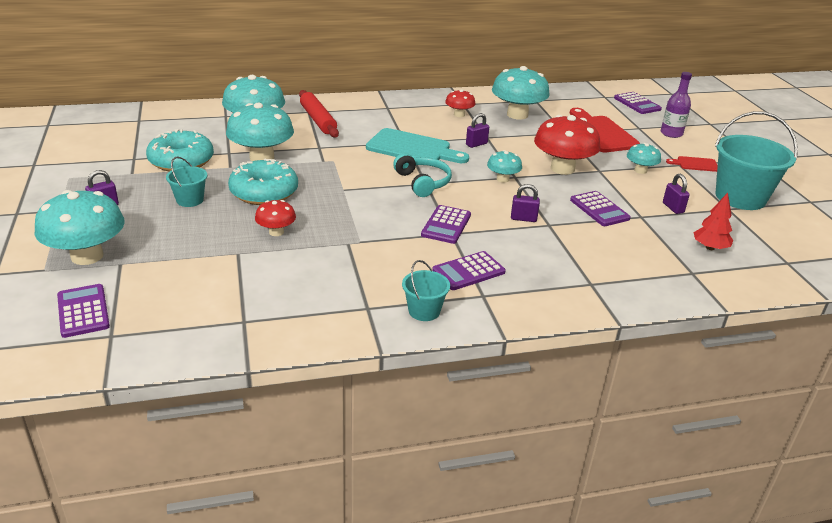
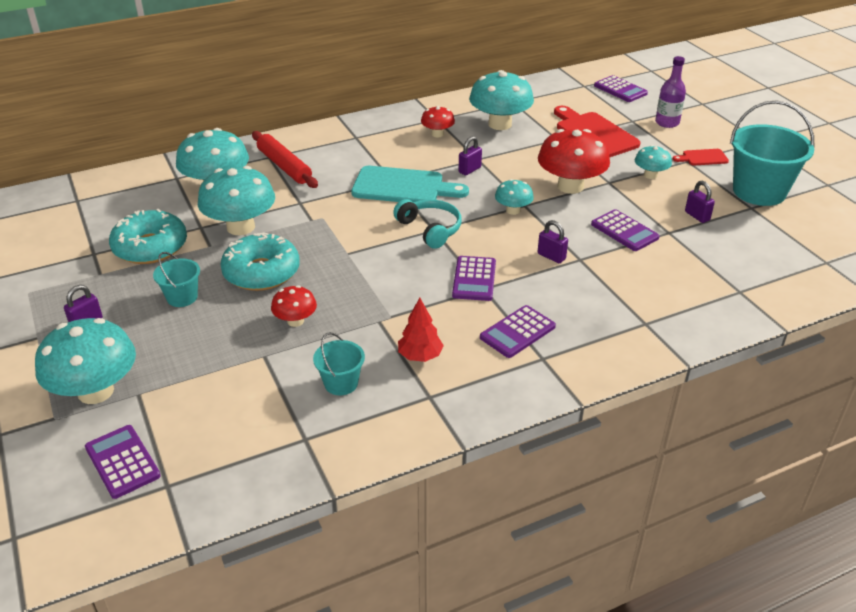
camera: 10 degrees left, 5 degrees up
turquoise bucket [402,260,450,321] -> turquoise bucket moved to [313,332,365,395]
purple padlock [511,184,540,222] -> purple padlock turned 45 degrees clockwise [538,220,568,263]
red tree [693,193,733,250] -> red tree moved to [398,298,444,362]

